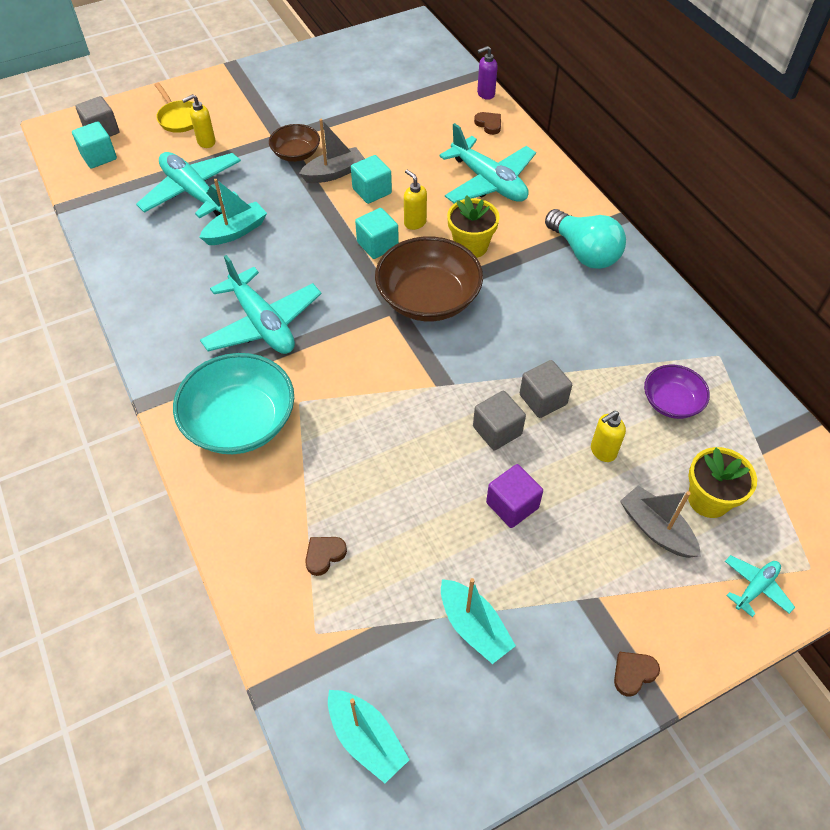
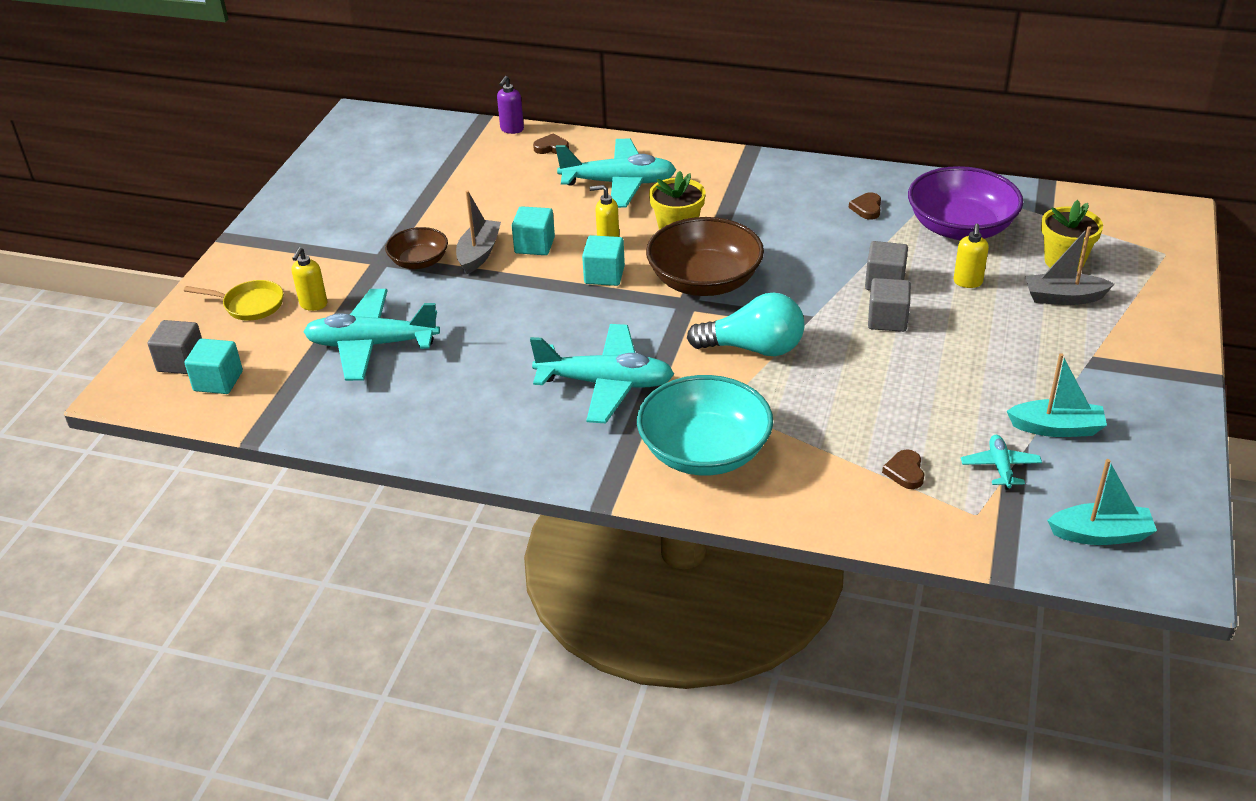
camera: 45 degrees left, 15 degrees down
turquoise boat [200,179,267,245] -> none
purple cube [486,464,543,528] -> none
turquoise light bulb [545,209,626,269] -> turquoise light bulb moved to [687,292,805,356]
brown heart [614,652,660,696] -> brown heart moved to [849,192,881,220]
purple bowl [644,365,710,419] -> purple bowl [908,166,1023,240], size x1.81
turquoise plane [725,555,795,617] -> turquoise plane moved to [961,435,1042,490]

